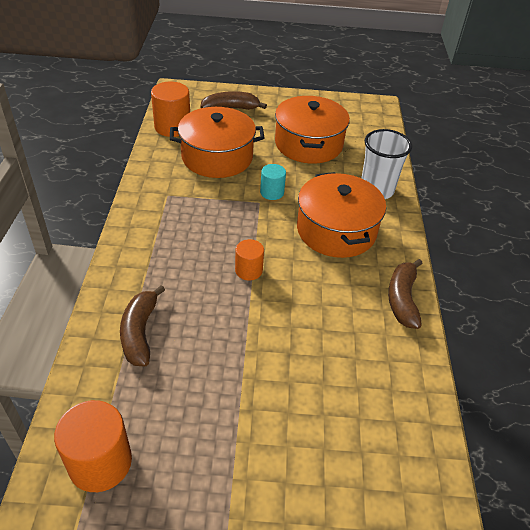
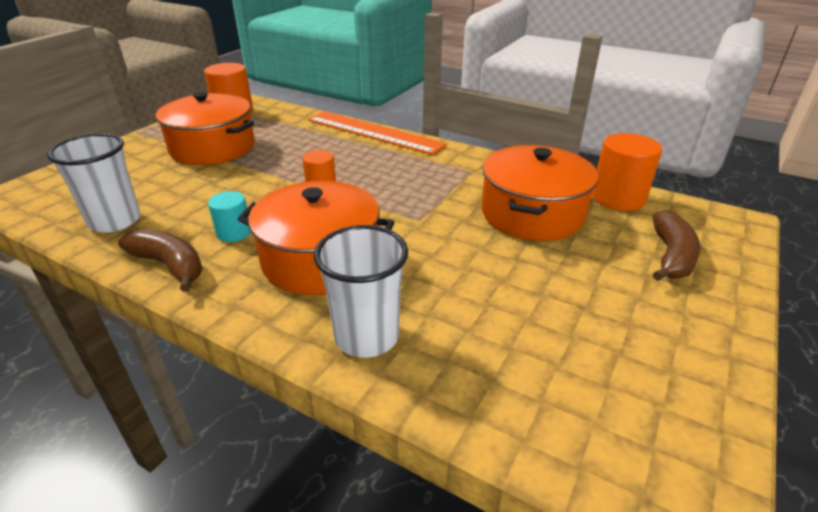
camera: 120 degrees right, 10 degrees down
brown banana [120,285,165,366] -> none
turquoise cylinder [260,164,286,200] -> turquoise cylinder moved to [208,191,251,242]
orange pot [275,96,350,164] -> orange pot moved to [156,92,255,165]
none -> white cup [47,133,140,233]
none -> orange ruler [308,111,447,155]

